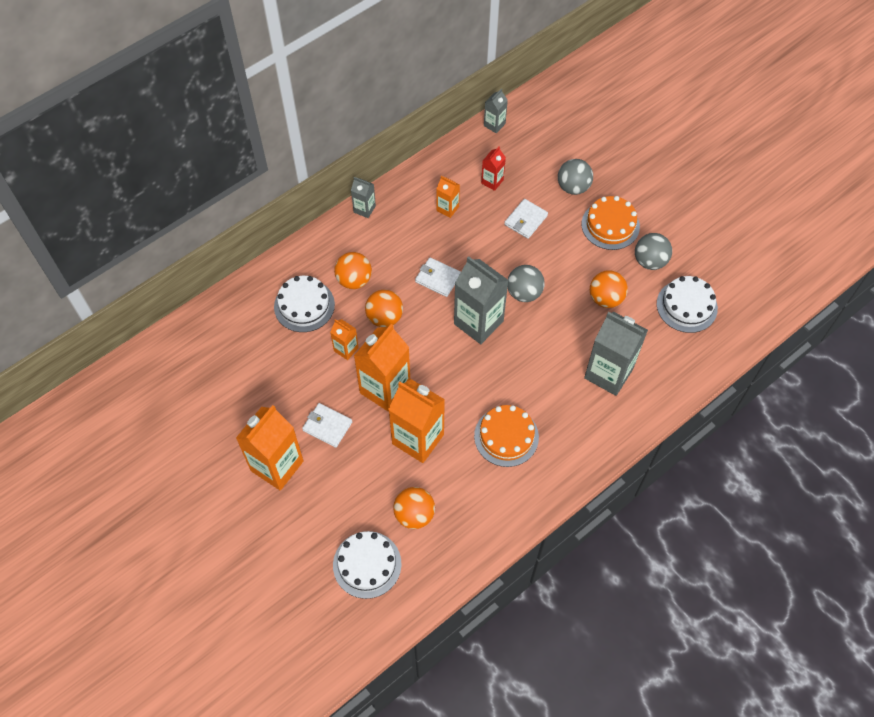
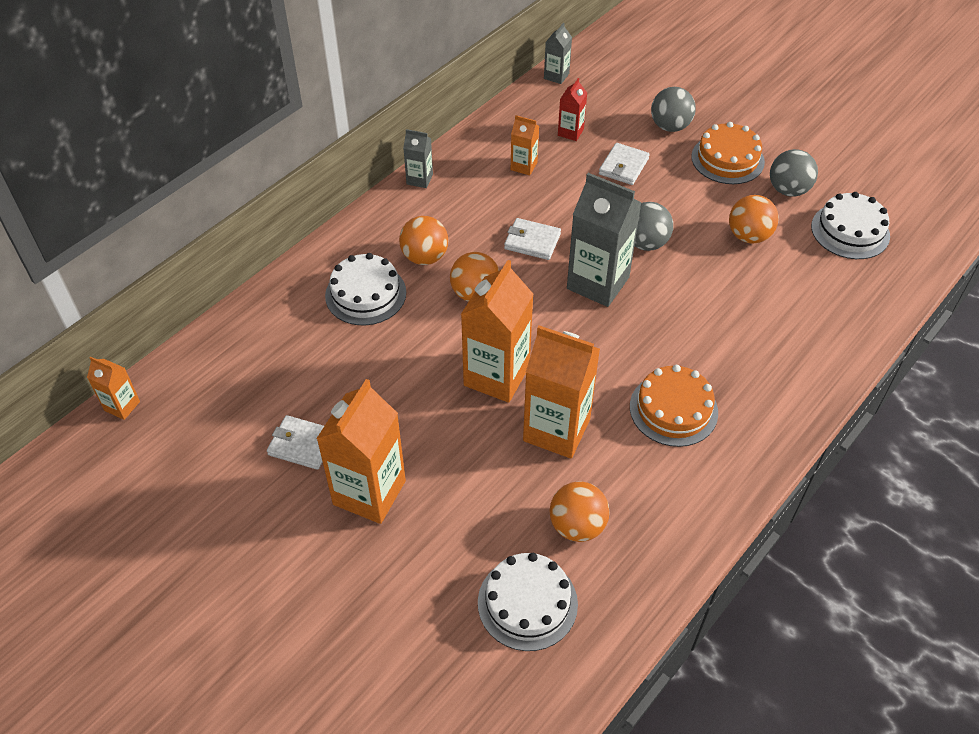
camera: 10 degrees left, 10 degrees down
white wallet [302,403,352,448] -> white wallet moved to [267,415,324,470]
orange carton [330,319,359,360] -> orange carton moved to [87,357,140,420]
grey carton [584,312,648,396] -> none

